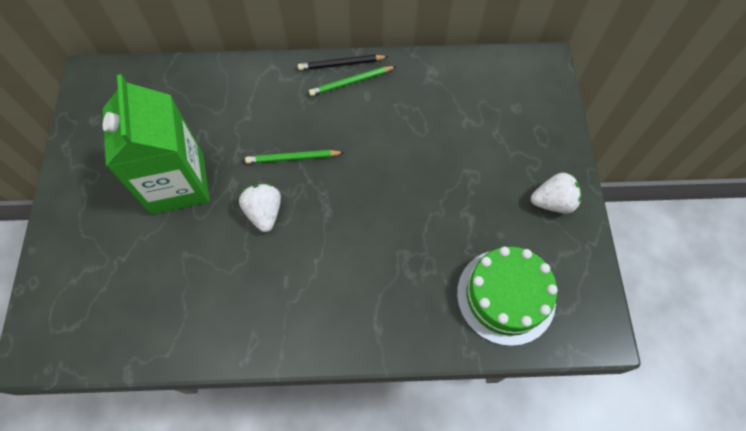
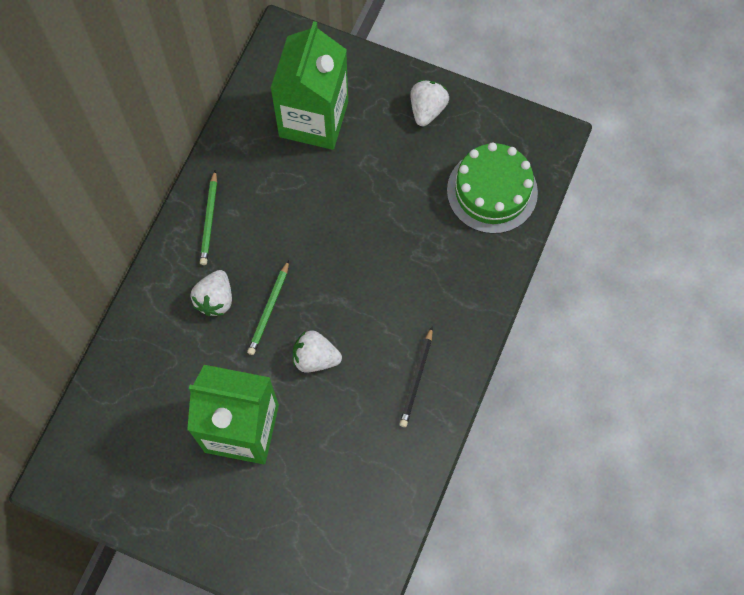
camera: 65 degrees left, 5 degrees up
black pencil [298,55,389,70] -> black pencil moved to [399,327,433,427]
none -> white strawberry [191,270,232,316]
none -> green carton [270,21,348,150]

